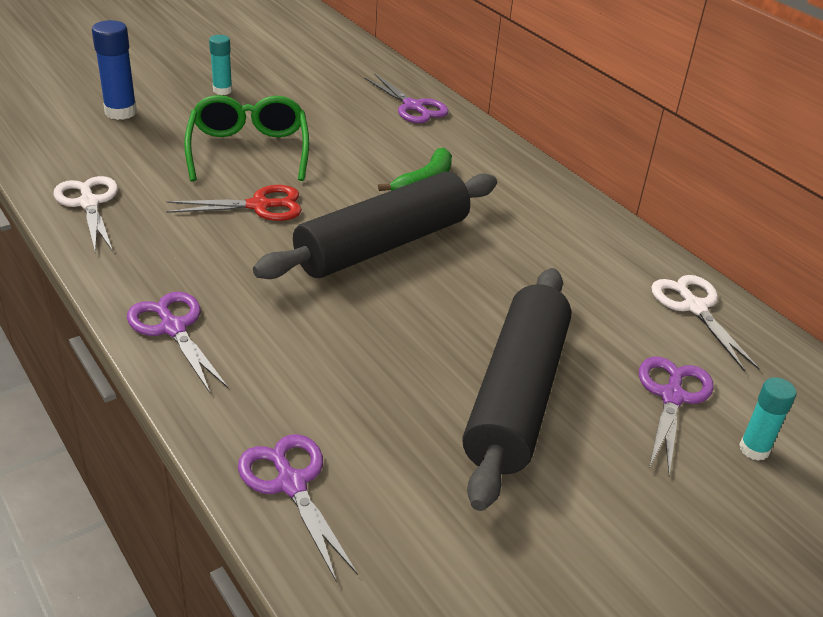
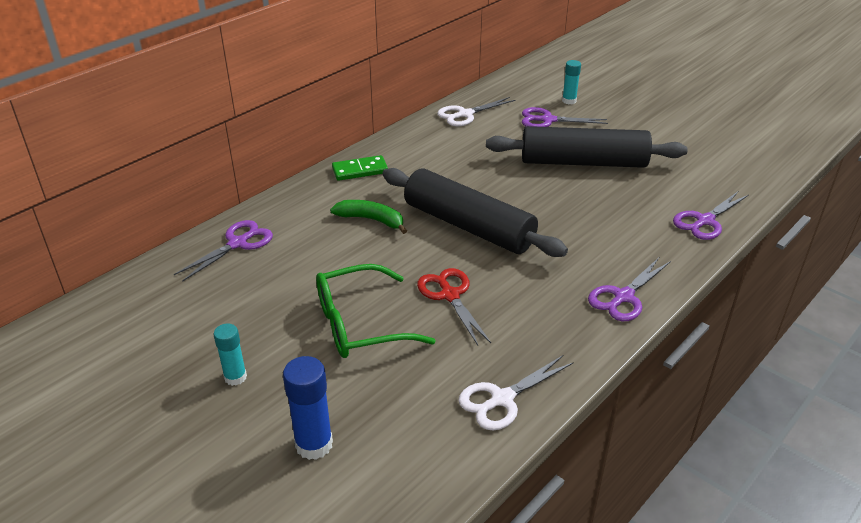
camera: 100 degrees left, 0 degrees up
none -> green domino [332,155,388,181]

